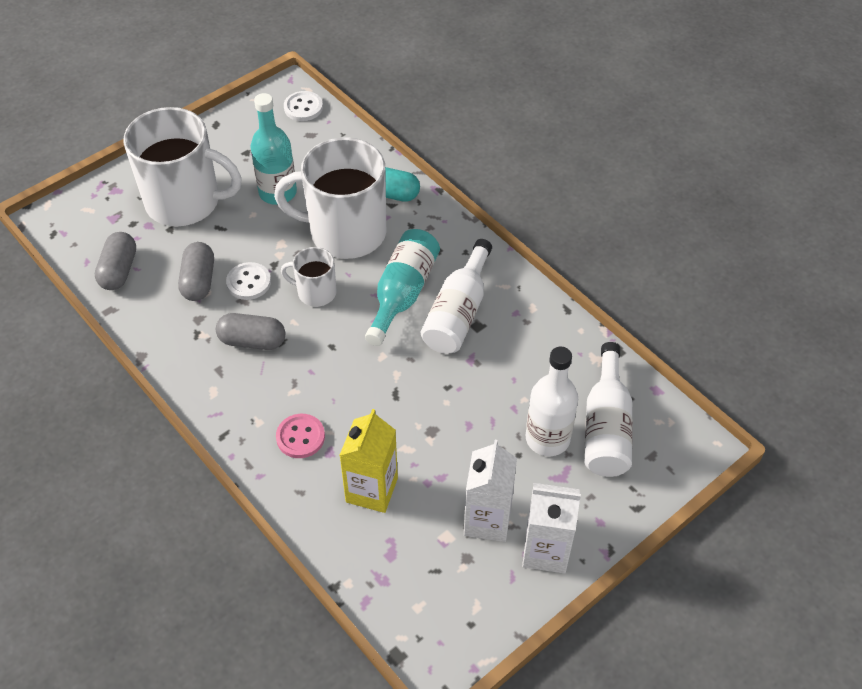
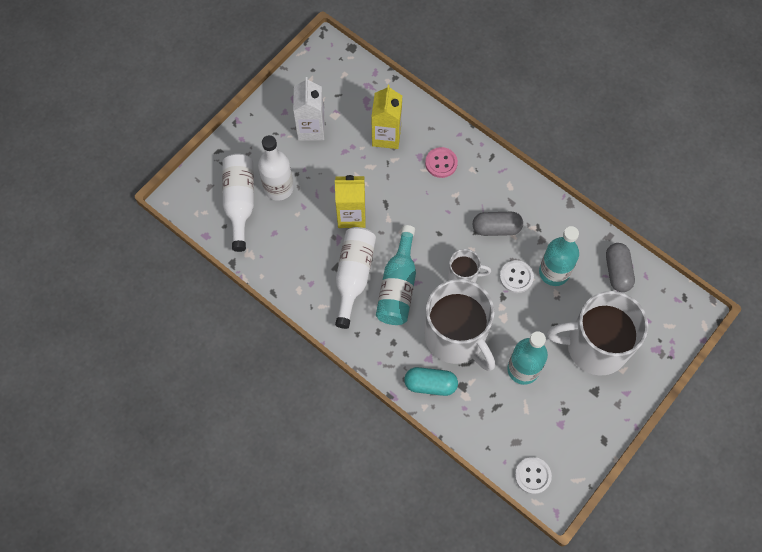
camera: 170 degrees right, 15 degrees up
grey capsule [178,242,214,301] -> turquoise bottle [539,226,579,286]
white mug [274,137,386,259] -> white mug turned 60 degrees clockwise [424,279,495,371]
white carton [522,483,581,574] -> none
none -> yellow carton [335,175,366,228]

